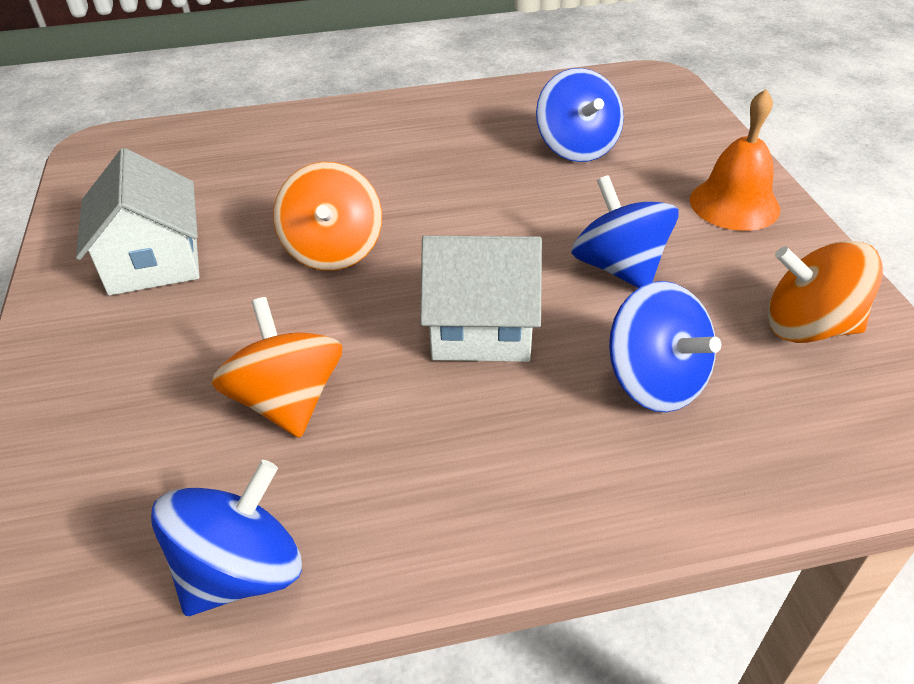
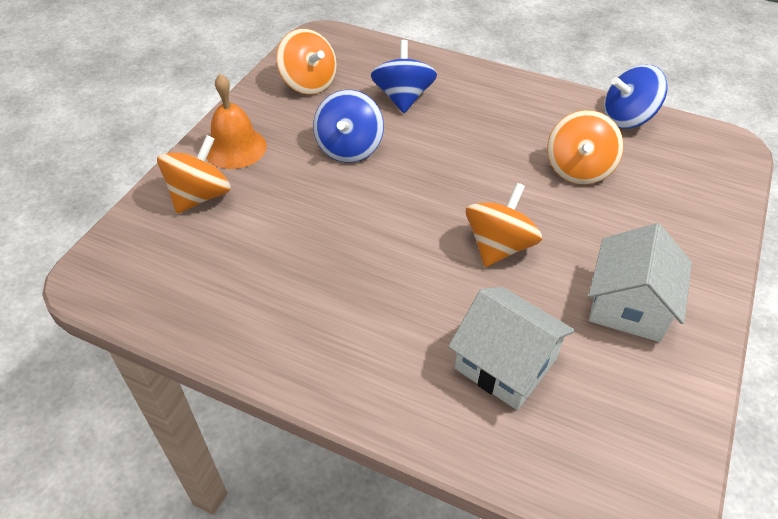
camera: 145 degrees left, 5 degrees up
white house [420,236,542,362] -> white house moved to [448,287,575,410]
blue spinning top [536,68,624,162] -> none
none -> orange spinning top [157,135,231,214]

